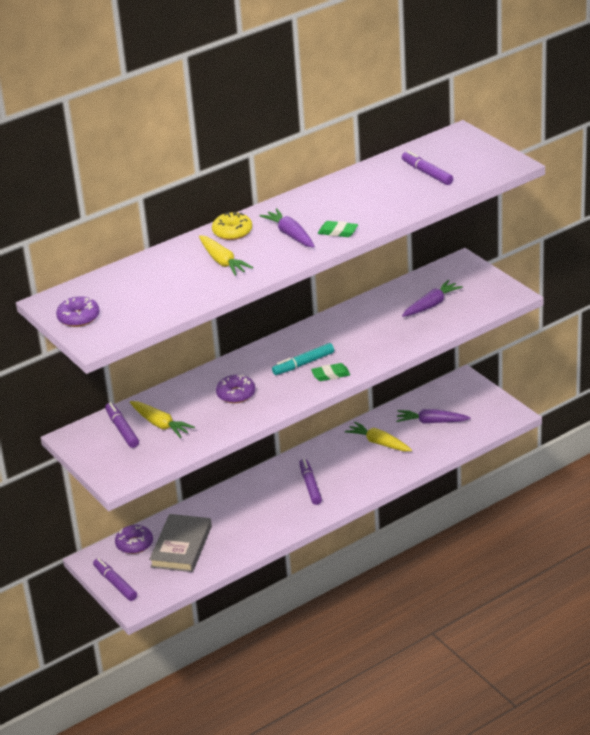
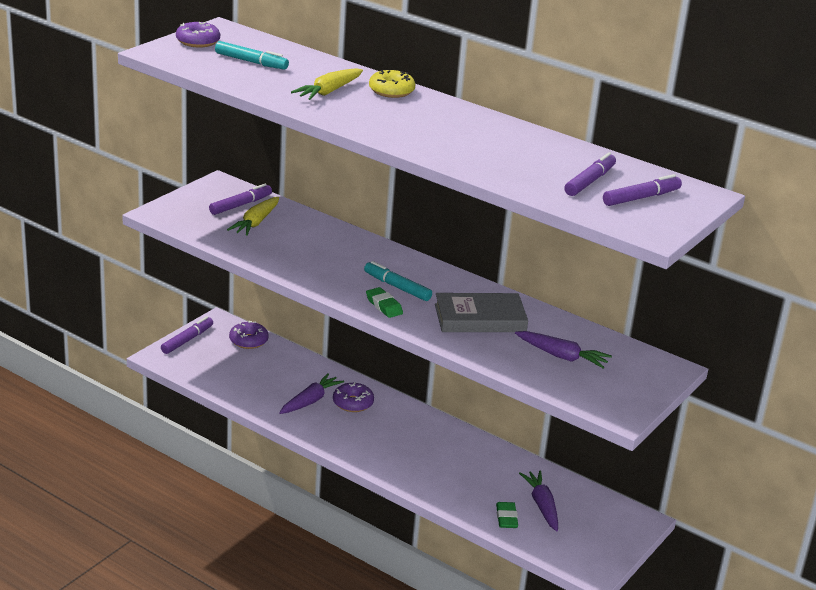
camera: 65 degrees right, 5 degrees down
grey book [149,514,212,572] -> grey book moved to [435,293,528,332]
purple donut [216,375,255,403] -> purple donut moved to [333,382,374,412]
purple carrot [260,208,315,247] -> purple carrot moved to [279,373,344,414]
purple marker [299,459,322,505] -> purple marker moved to [603,174,682,206]
green eraser [318,221,358,237] -> green eraser moved to [496,502,518,528]
yellow carrot [345,422,412,451] -> none
none -> turquoise marker [215,41,289,70]

